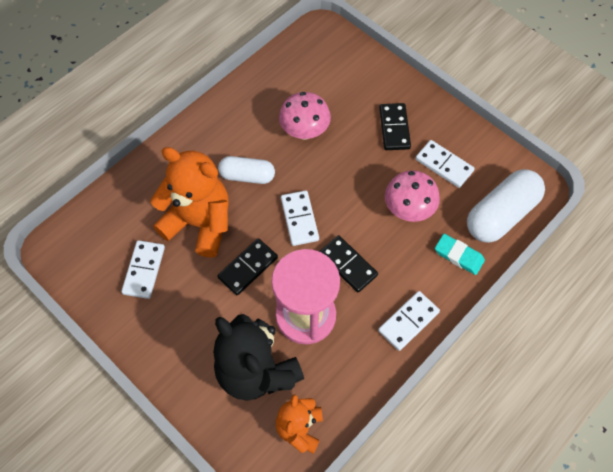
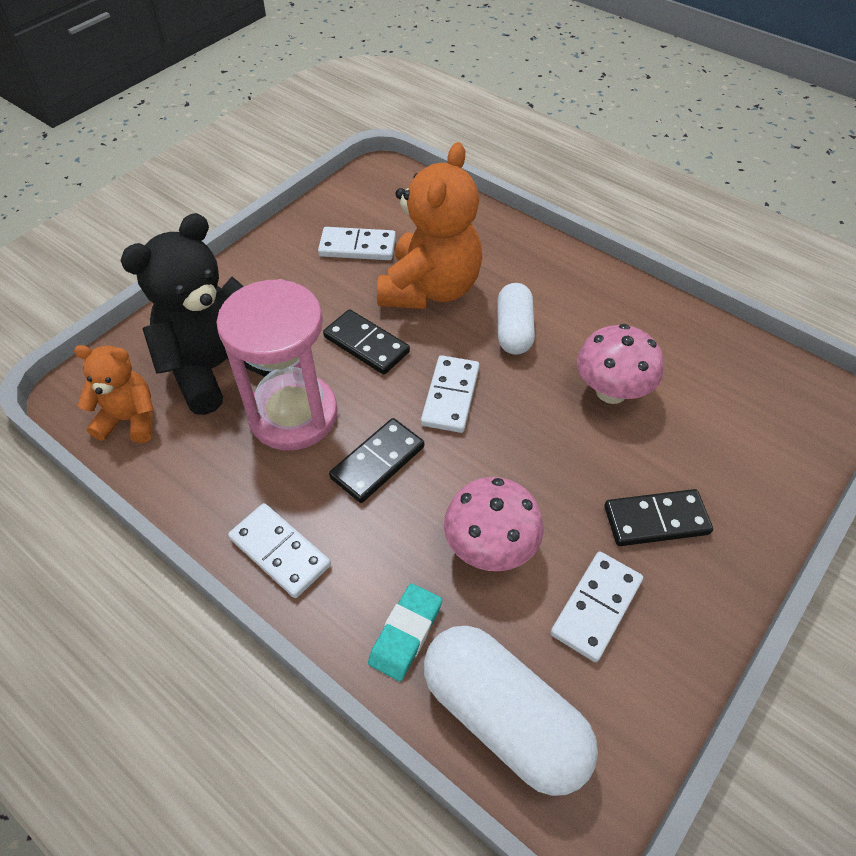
camera: 85 degrees right, 10 degrees down
white domino [281,190,319,246] -> white domino turned 60 degrees counterclockwise [421,355,480,433]

